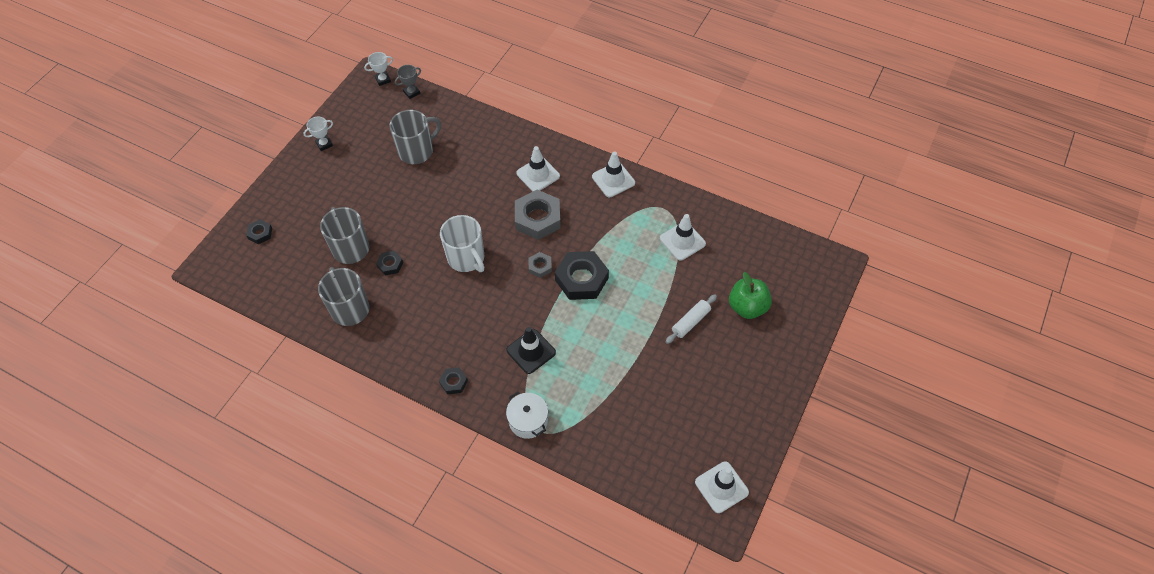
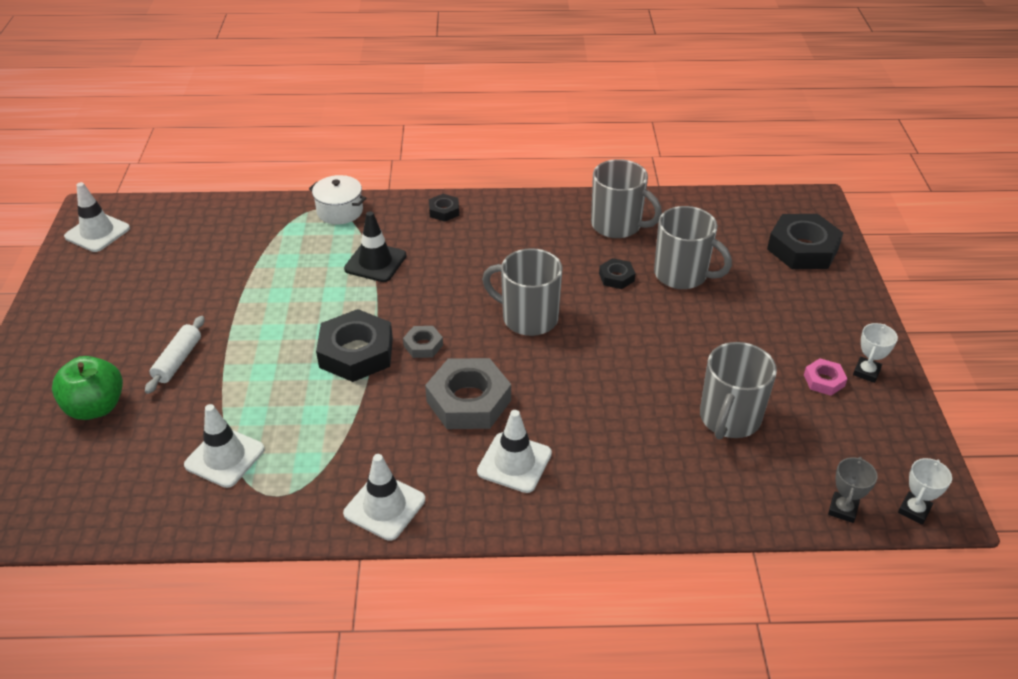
camera: 150 degrees right, 15 degrees down
black nut [246,219,272,244] -> black nut [767,214,843,269], size x2.03
white mug [440,215,484,272] -> grey mug [482,248,563,336]
none -> pink nut [804,358,847,395]

